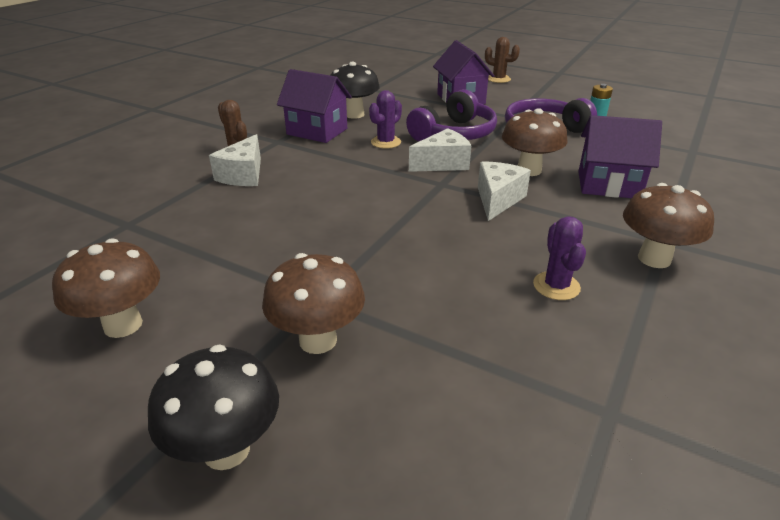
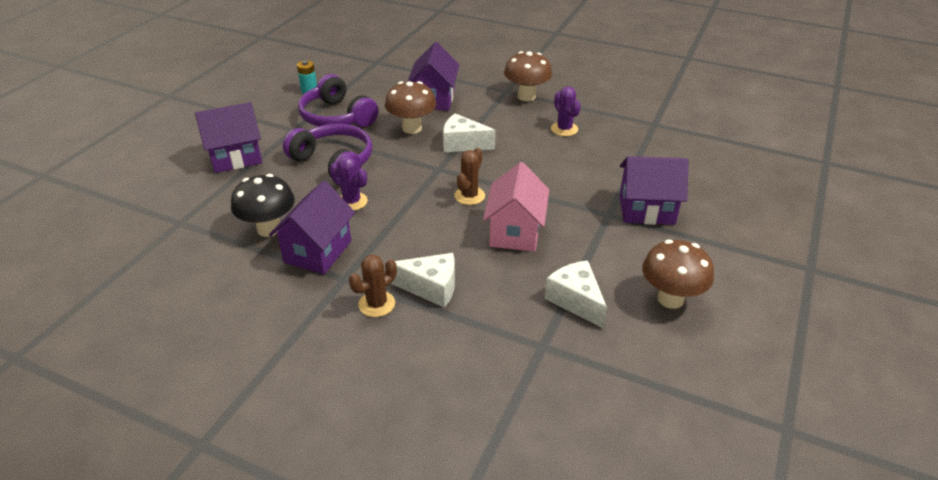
camera: 95 degrees left, 5 degrees up
black mushroom [148,344,279,470] -> none
brown mushroom [262,253,365,354] -> purple house [619,156,689,225]
white cheese [409,128,472,172] -> white cheese moved to [545,260,607,328]
brown cactus [485,37,520,83] -> brown cactus moved to [454,148,485,205]
purple cactus [533,216,586,300] -> purple cactus turned 75 degrees clockwise [551,86,581,136]
none -> pink house [483,162,549,252]

